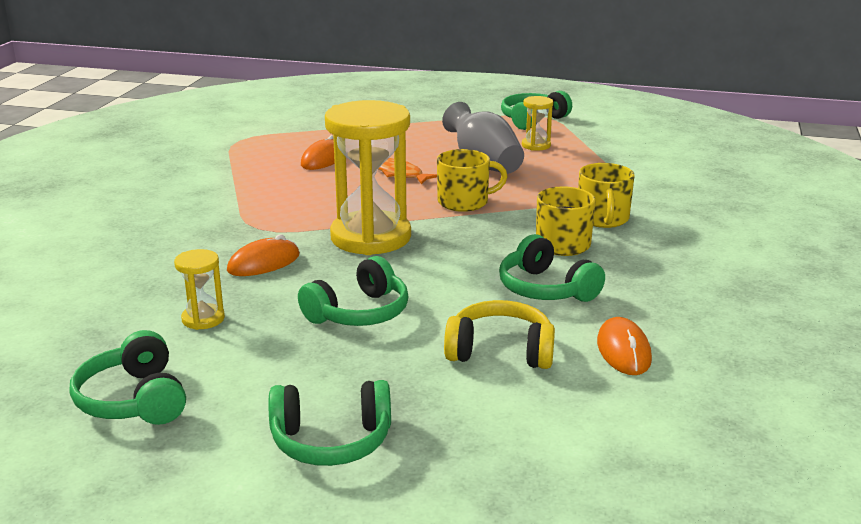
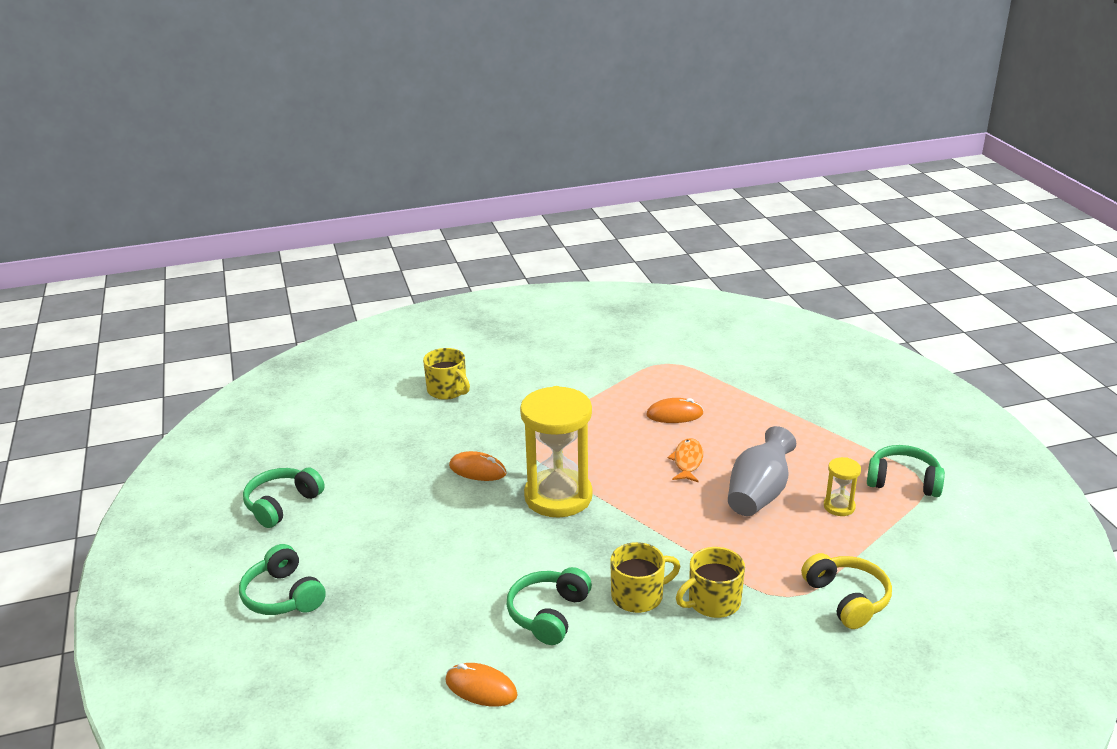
camera: 60 degrees right, 5 degrees up
yellow hourglass [174,249,225,330] -> none
green headphones [298,256,409,326] -> none
yellow mug [437,149,508,212] -> yellow mug moved to [423,348,470,400]
yellow headphones [444,300,555,369] -> yellow headphones moved to [801,553,892,629]
orange mouse [597,317,652,375] -> orange mouse turned 60 degrees clockwise [445,663,518,707]

